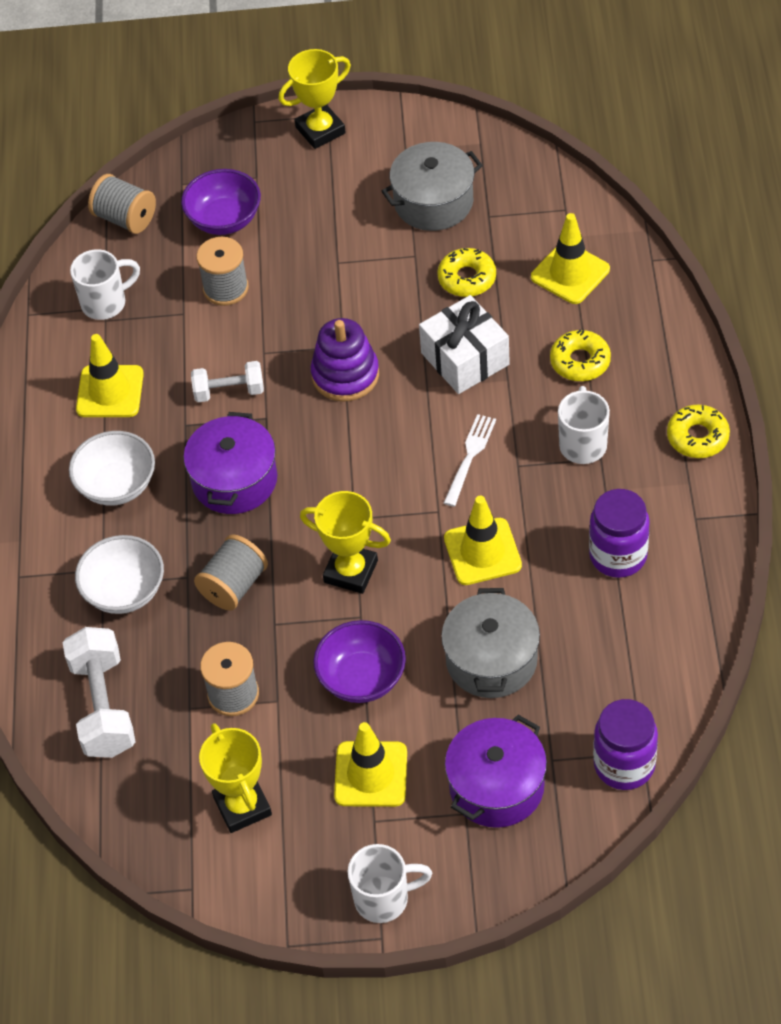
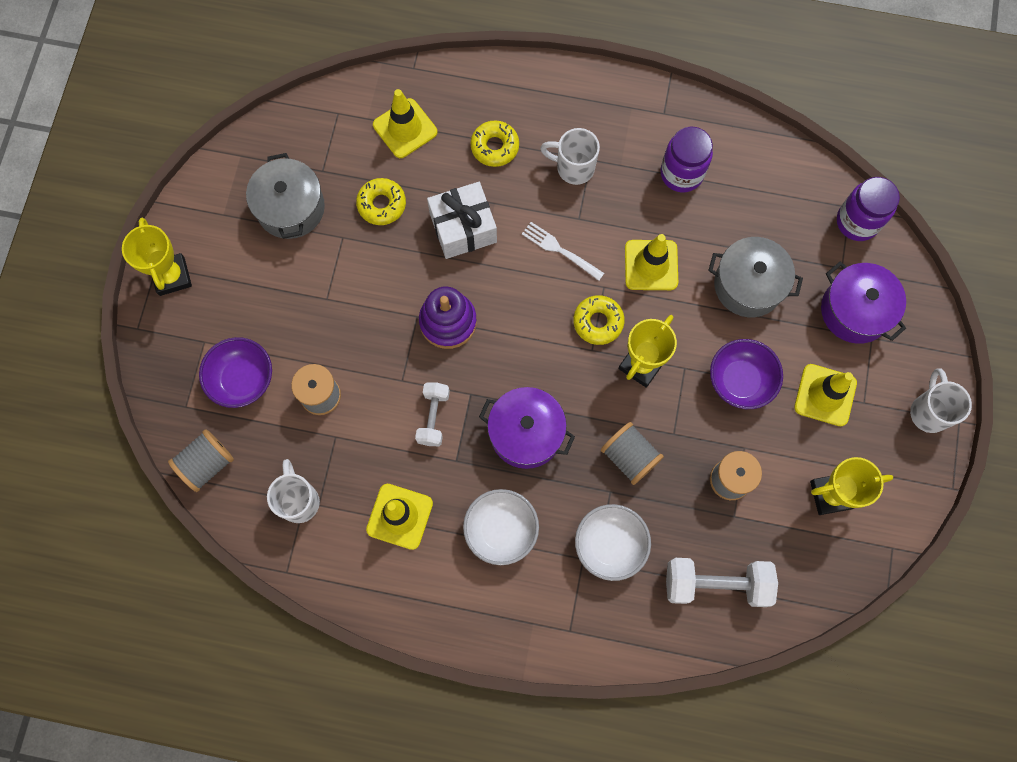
camera: 80 degrees left, 20 degrees up
yellow donut [667,405,730,458] -> yellow donut moved to [573,295,625,345]

